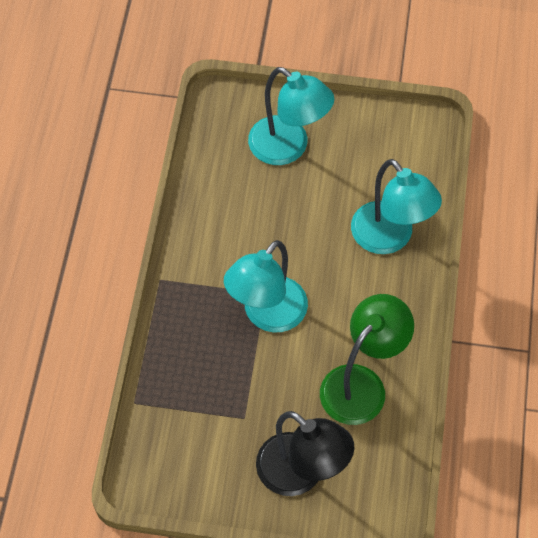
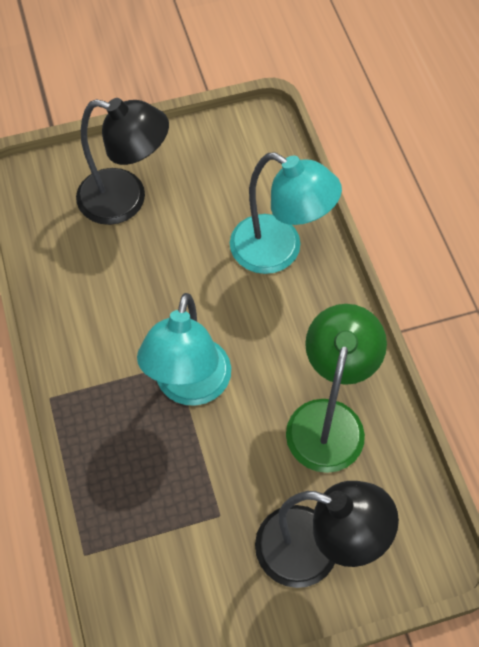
camera: 25 degrees left, 0 degrees up
turquoise lamp [248,67,334,165] -> black lamp [76,98,169,225]

